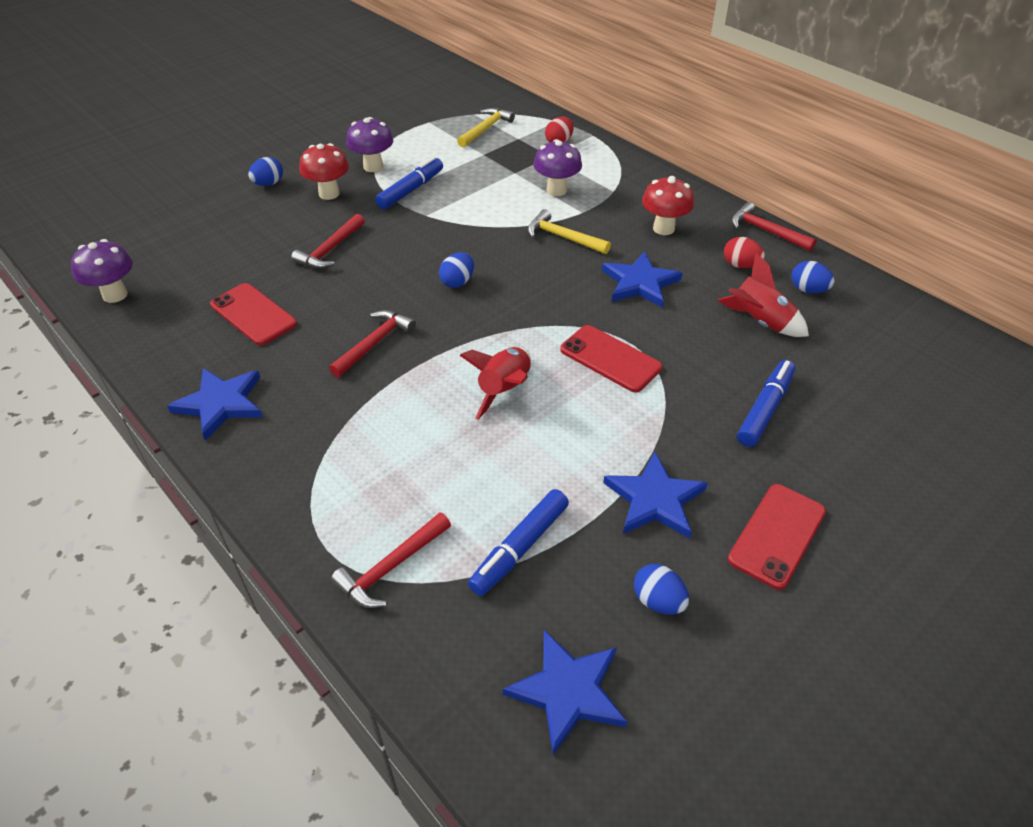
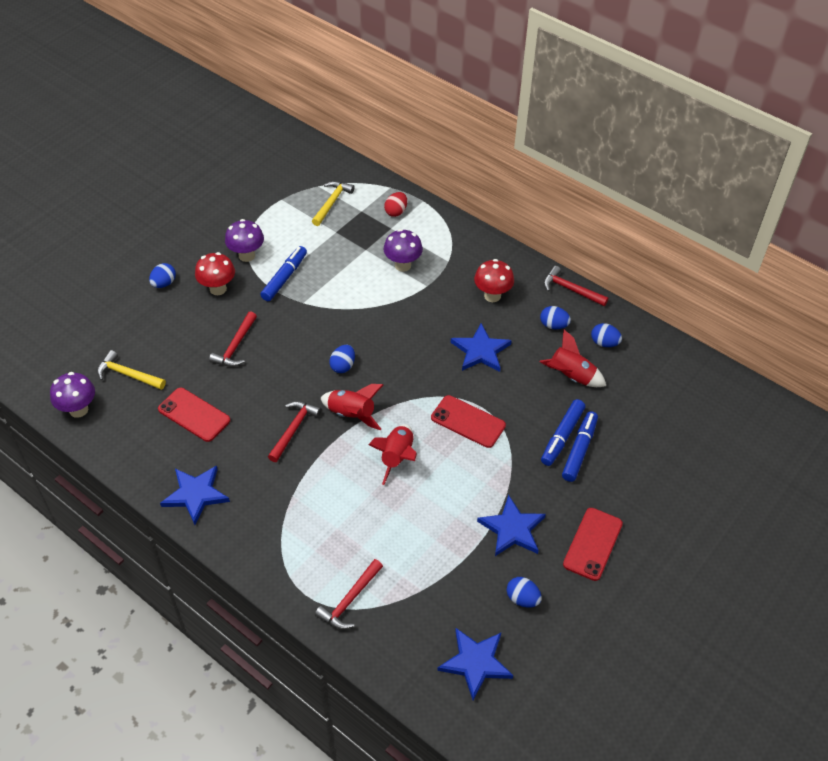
camera: 10 degrees left, 5 degrees up
blue marker [468,489,569,596] -> blue marker moved to [541,399,585,466]
yellow hammer [528,209,611,254] -> yellow hammer moved to [97,350,166,390]
red egg [724,237,765,268] -> blue egg [540,306,571,329]
none -> red rocket [321,384,383,430]

